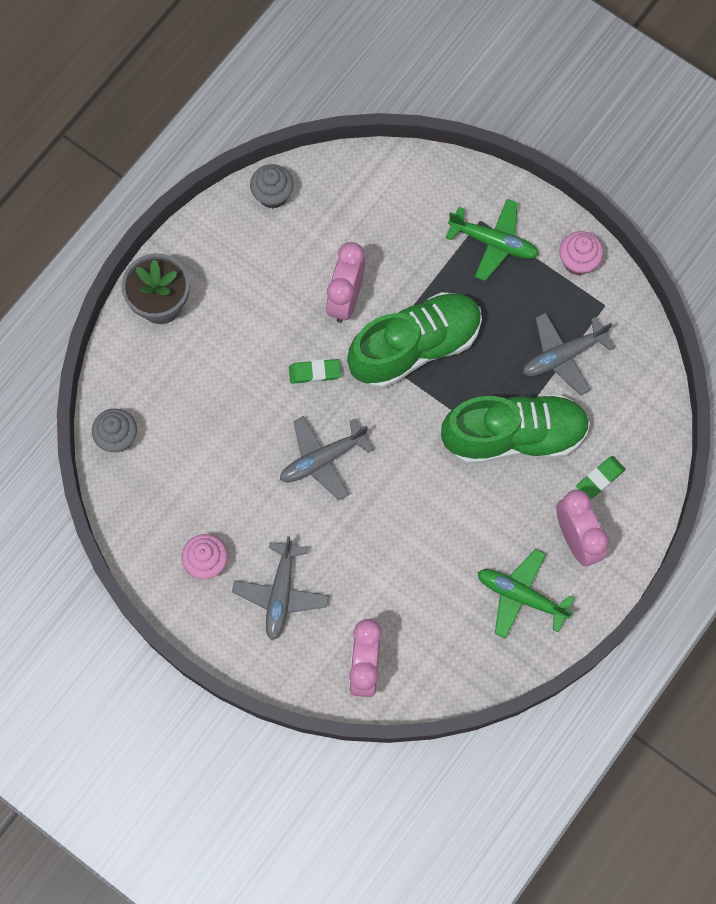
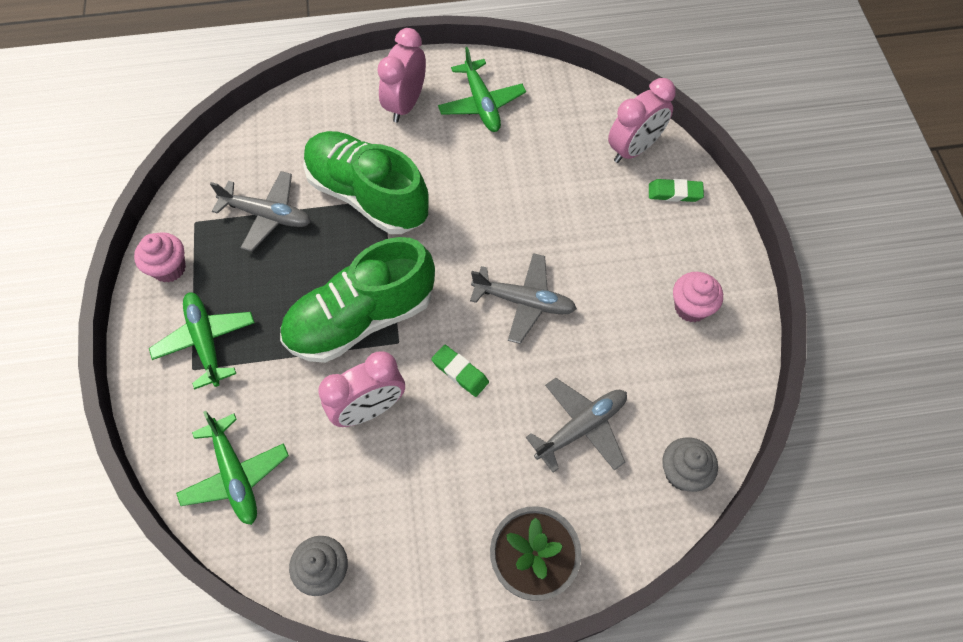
camera: 135 degrees left, 10 degrees down
grey plane [232,536,329,640] -> grey plane moved to [526,378,627,473]
green shoe [347,292,482,389] -> green shoe turned 45 degrees counterclockwise [280,237,435,363]
green eraser [576,456,625,499] -> green eraser moved to [649,179,704,202]
none -> green plane [176,411,289,525]

